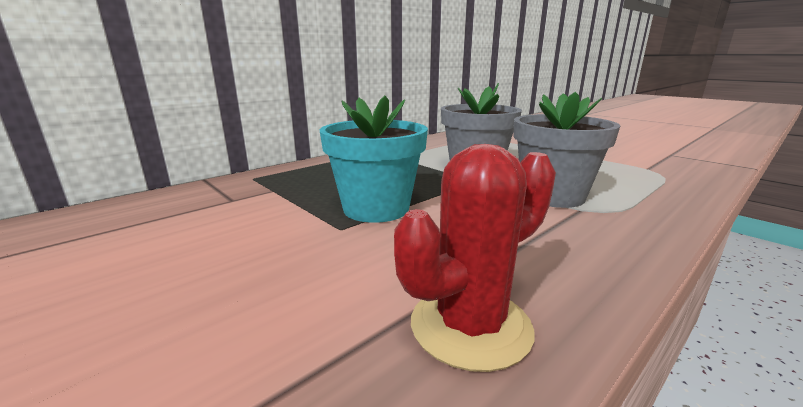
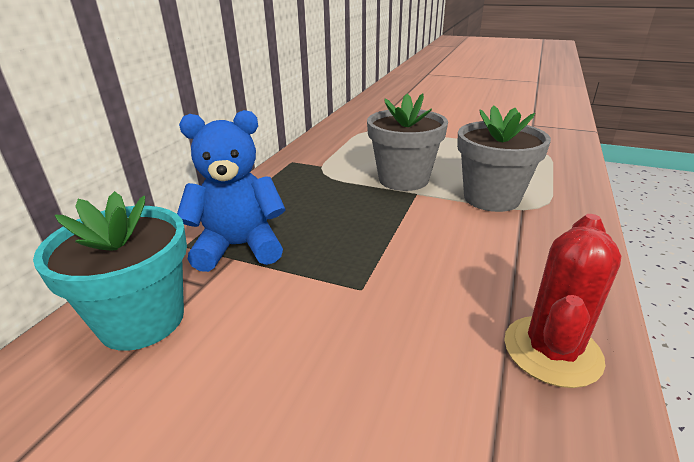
camera: 25 degrees left, 10 degrees up
turquoise flower pot [320,96,428,223] -> turquoise flower pot moved to [33,191,187,351]
none -> blue teddy bear [177,110,286,272]

